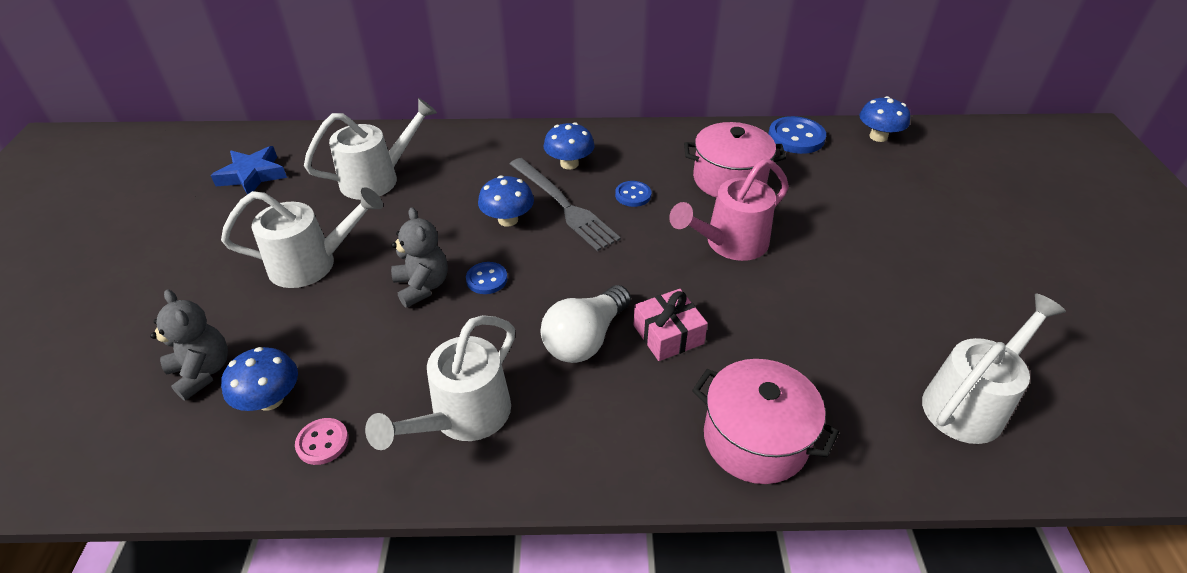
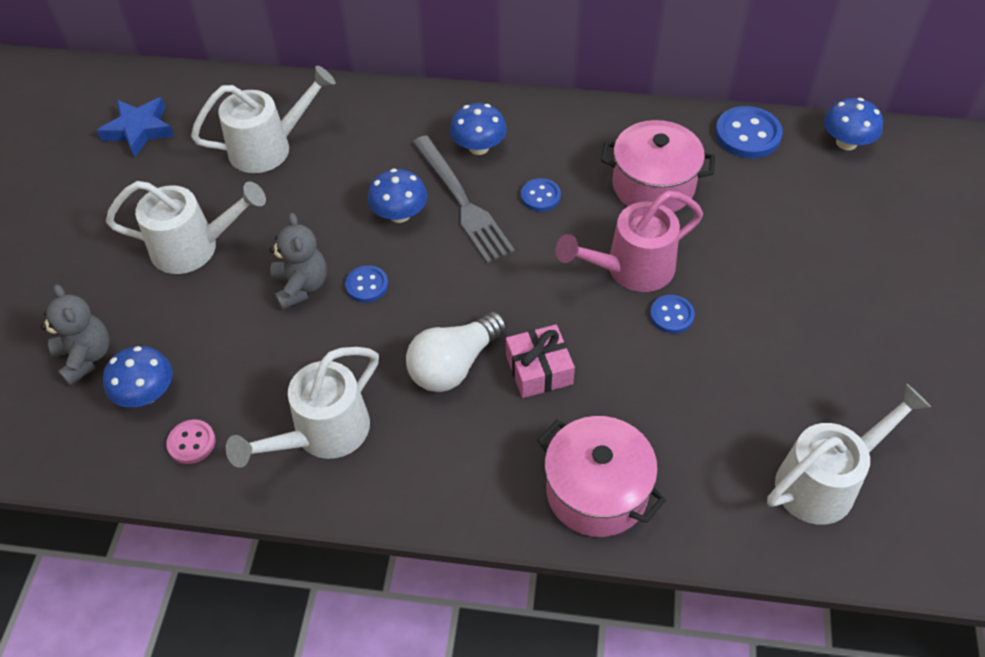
camera: 10 degrees right, 10 degrees up
none -> blue button [650,295,695,333]

